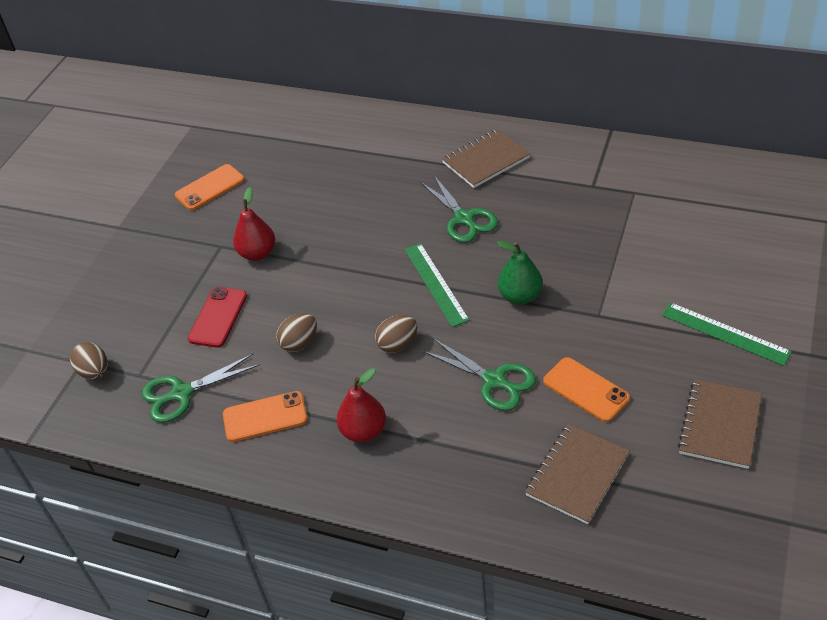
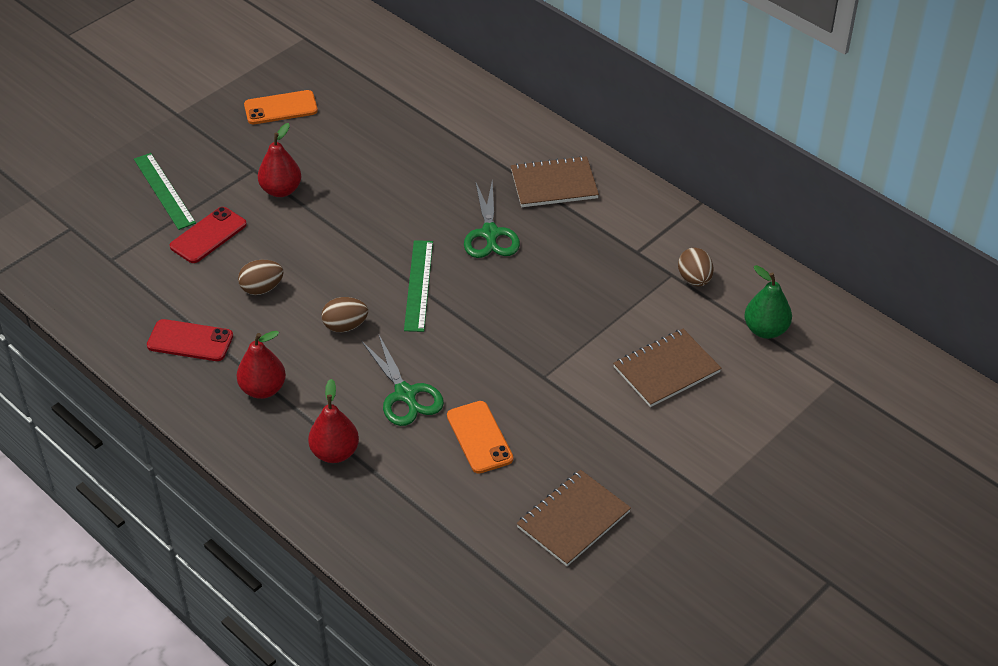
camera: 20 degrees right, 0 degrees up
brown egg [70,342,108,379] -> brown egg moved to [678,248,714,286]
green scissors [141,354,259,423] -> none
orange phone [223,391,308,442] -> red phone [147,319,233,361]
green pear [496,241,543,305] -> green pear moved to [744,265,792,339]
brown notebook [525,424,630,524] -> brown notebook moved to [613,329,722,407]
green ruler [662,302,792,366] -> green ruler moved to [134,153,196,230]
none -> red pear [308,379,359,463]

